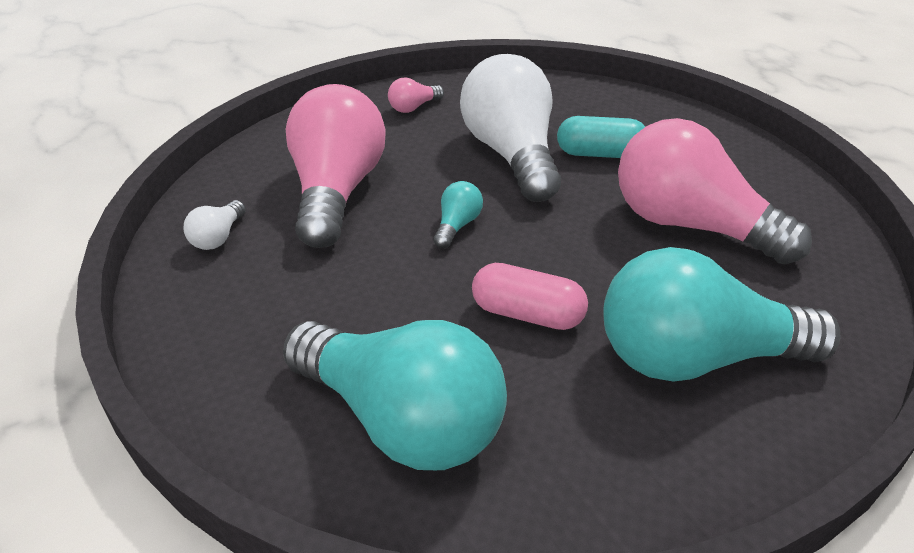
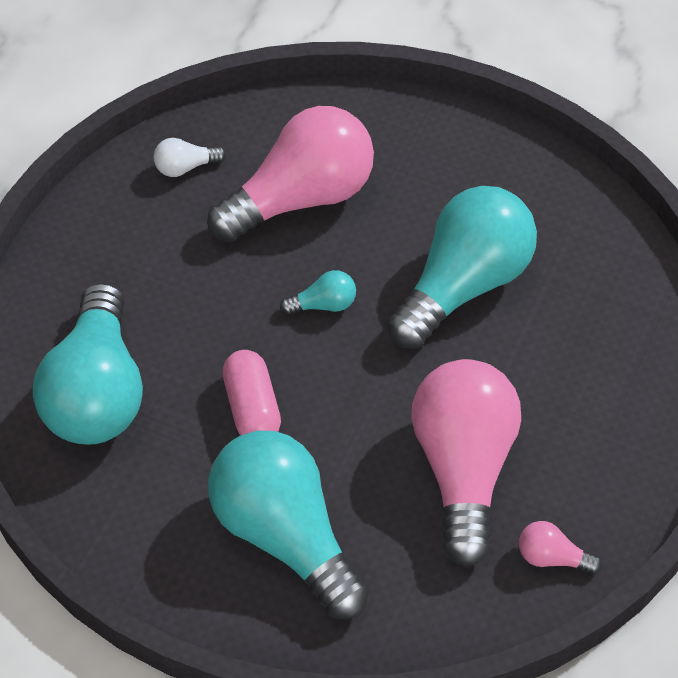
camera: 55 degrees right, 15 degrees up
pink light bulb [388,78,444,113] -> pink light bulb moved to [519,521,602,574]
white light bulb [460,54,561,202] -> turquoise light bulb [388,186,537,348]
turquoise capsule [557,116,645,158] -> none

